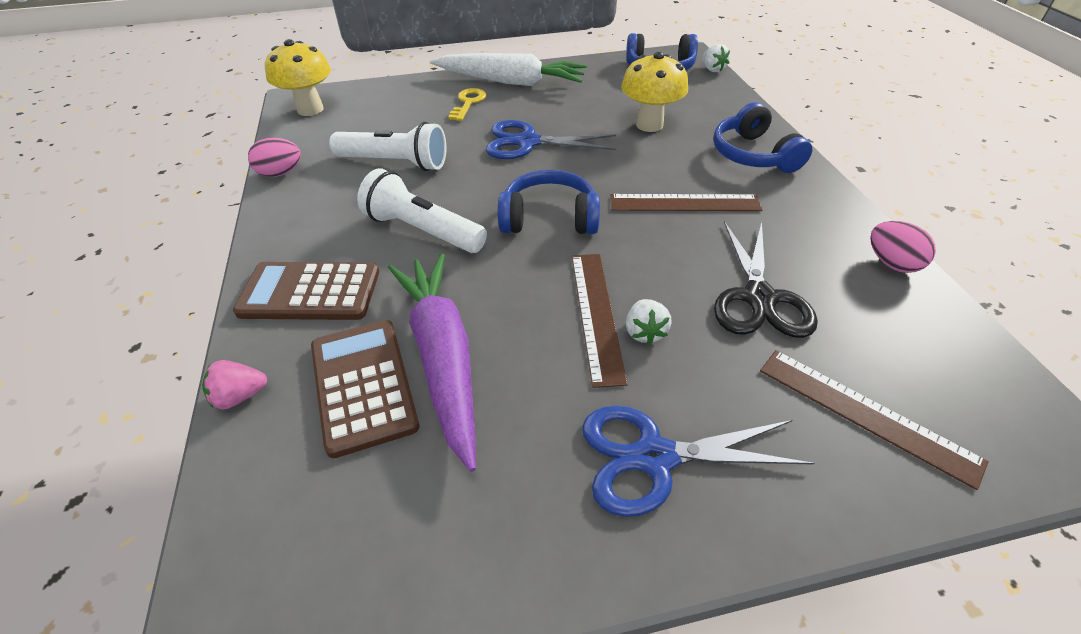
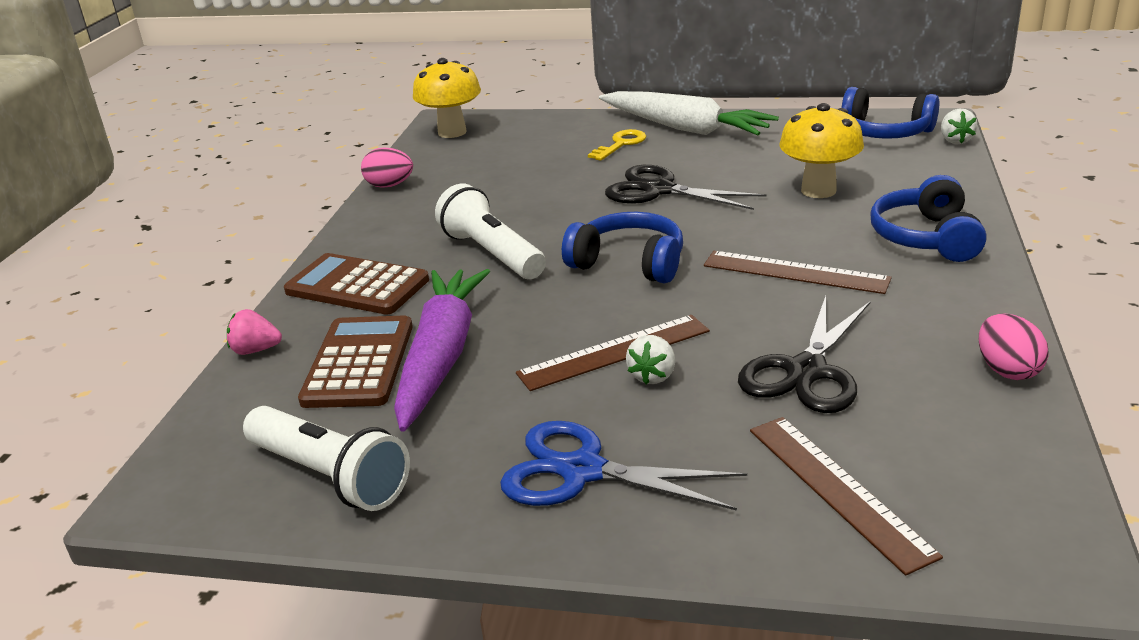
camera: 25 degrees right, 15 degrees down
white flashlight [329,122,446,171] -> white flashlight moved to [243,406,410,511]
blue scissors [486,120,616,159] -> black scissors [605,165,767,210]
brown ruler [572,254,628,388] -> brown ruler turned 45 degrees clockwise [516,315,710,391]

